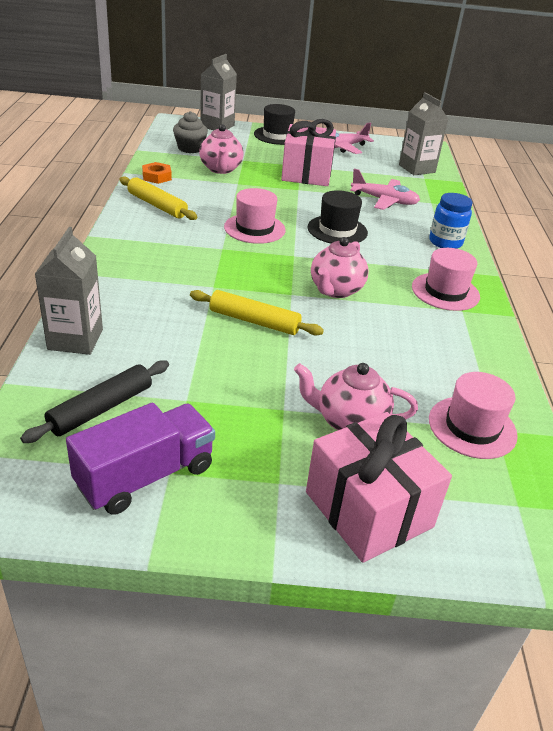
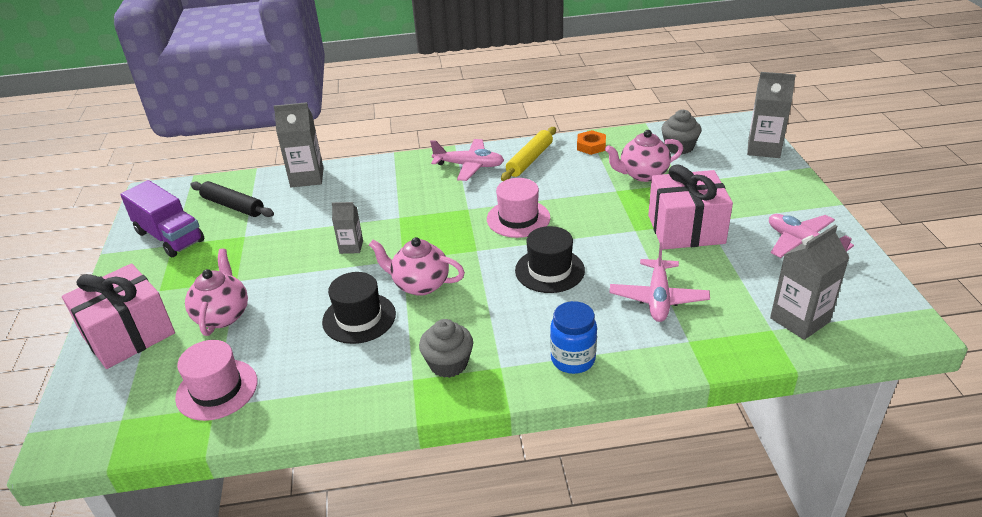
camera: 85 degrees right, 0 degrees up
yellow rolling pin [190,290,324,336] -> grey carton [332,202,363,254]
black hat [254,104,295,145] -> black hat moved to [322,272,396,344]
pink hat [412,248,480,311] -> grey cupcake [419,319,473,378]
none -> pink plane [430,139,504,181]

